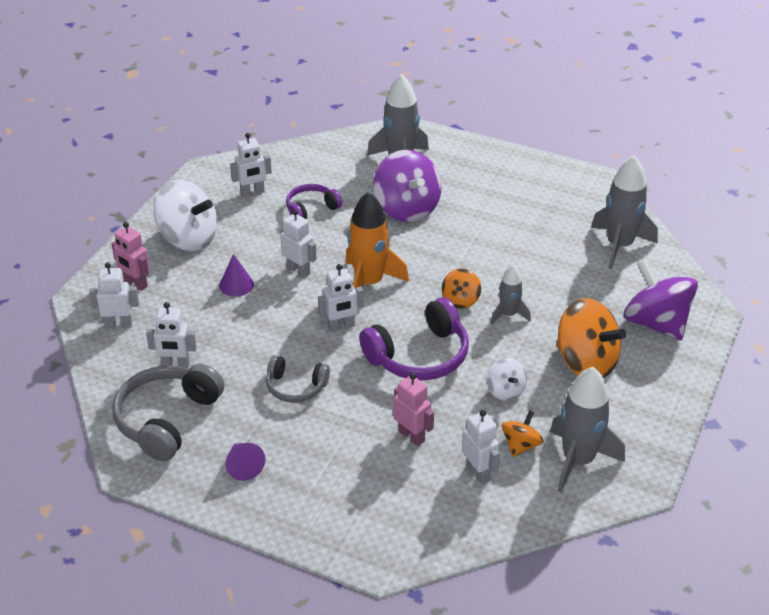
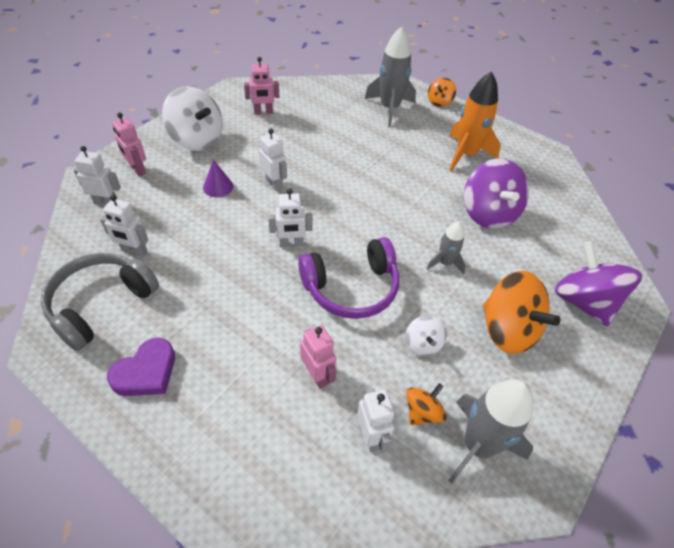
camera: 10 degrees right, 10 degrees up
purple cone [226,443,265,481] -> purple heart [107,338,175,396]
white robot [230,133,272,198] -> pink robot [244,57,279,114]
grey headphones [266,355,330,403] -> none
purple headphones [286,184,342,219] -> none
orange rocket [345,192,409,288] -> orange rocket moved to [450,71,501,171]
purple spinning top [373,150,442,222] -> purple spinning top moved to [464,159,529,229]
orange spinning top [442,268,481,308] -> orange spinning top moved to [428,77,456,107]
grey rocket [591,156,658,270] -> none

